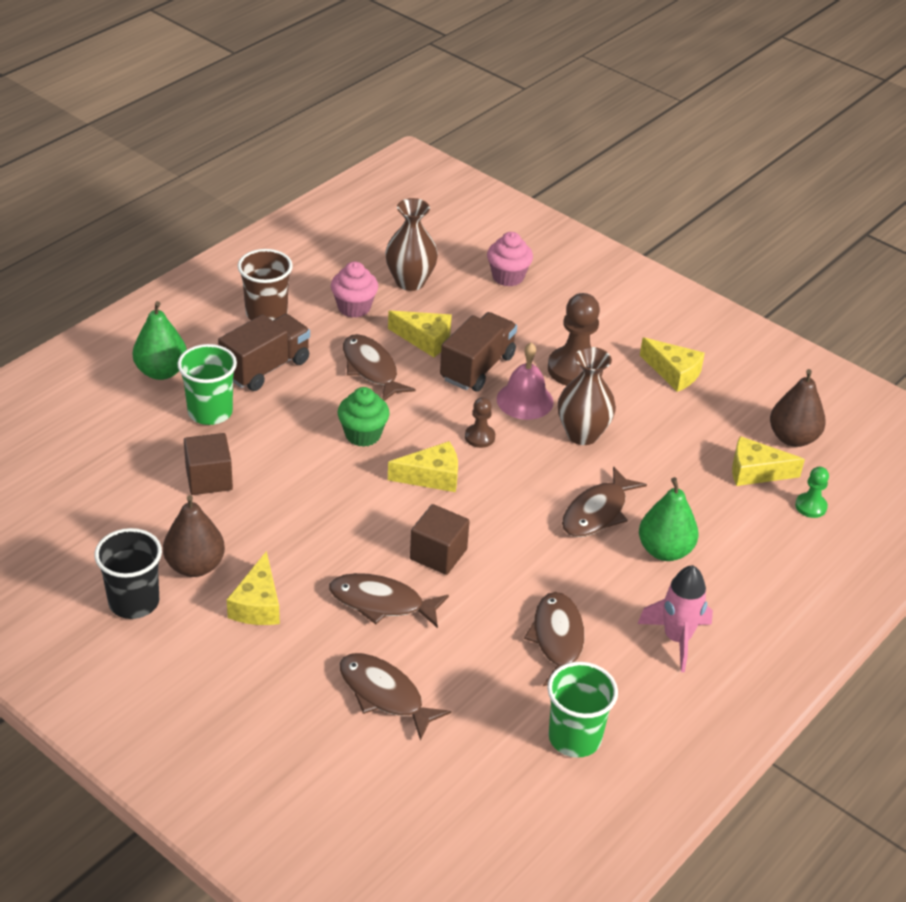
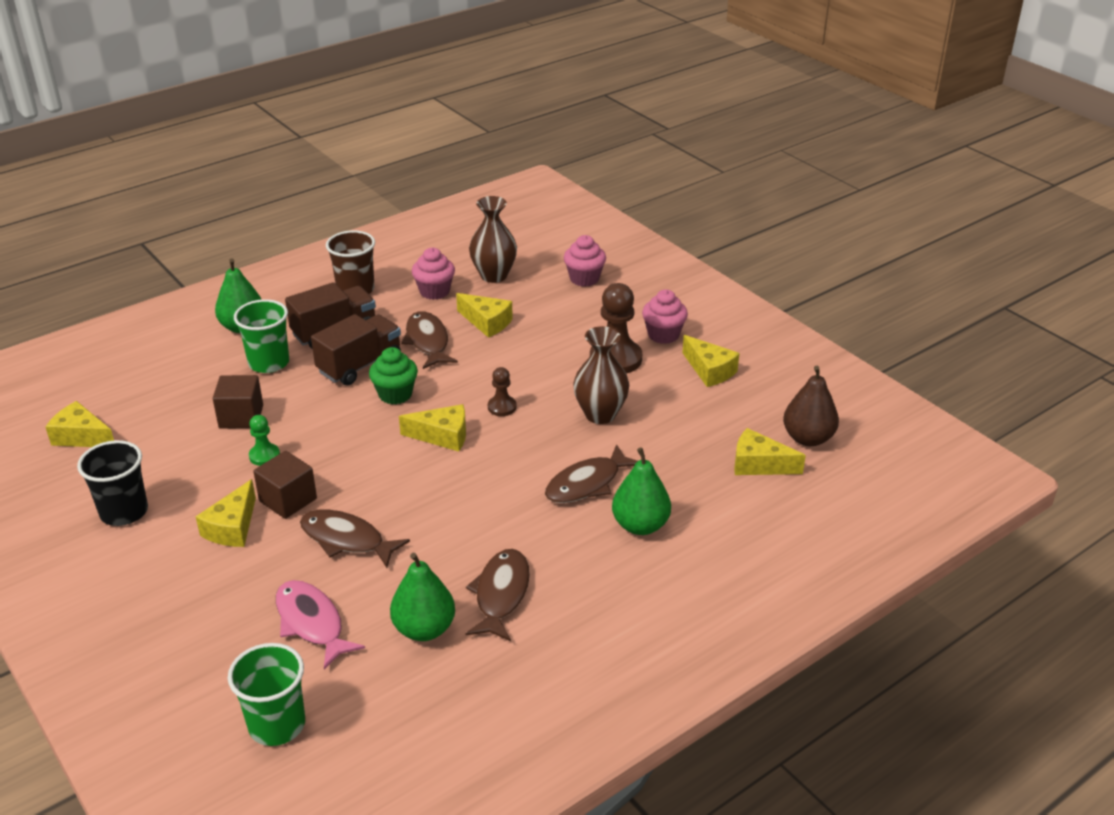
camera: 15 degrees right, 5 degrees down
brown pear [163,495,225,577] -> none
brown fish [340,653,451,740] -> pink fish [276,580,365,669]
brown cube [410,504,470,575] -> brown cube moved to [253,451,317,519]
brown truck [440,312,517,392] -> brown truck moved to [311,314,401,386]
pink bell [497,343,554,420] -> none
green cup [547,662,618,758] -> green cup moved to [228,643,305,746]
pink rocket [637,565,713,672] -> none
green pawn [795,467,829,518] -> green pawn moved to [249,415,280,466]
none -> yellow cheese [45,401,114,447]
none -> green pear [390,552,455,641]
none -> pink cupcake [642,289,688,344]

